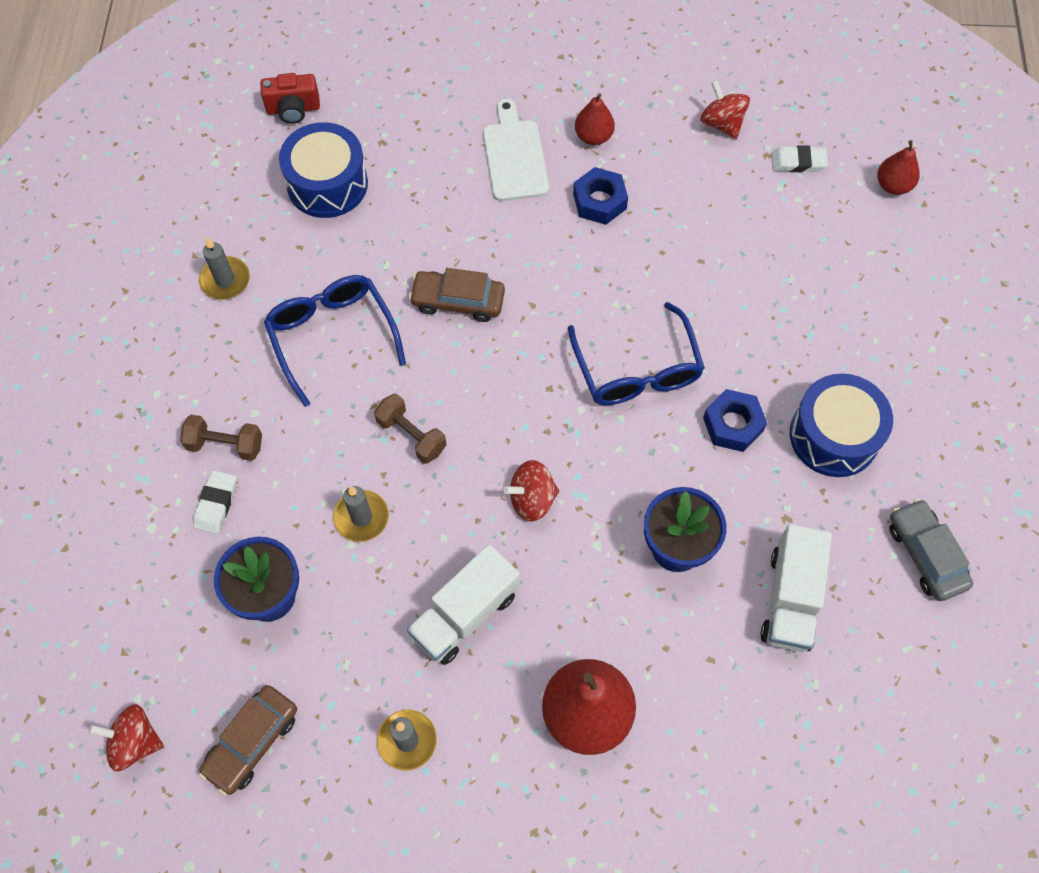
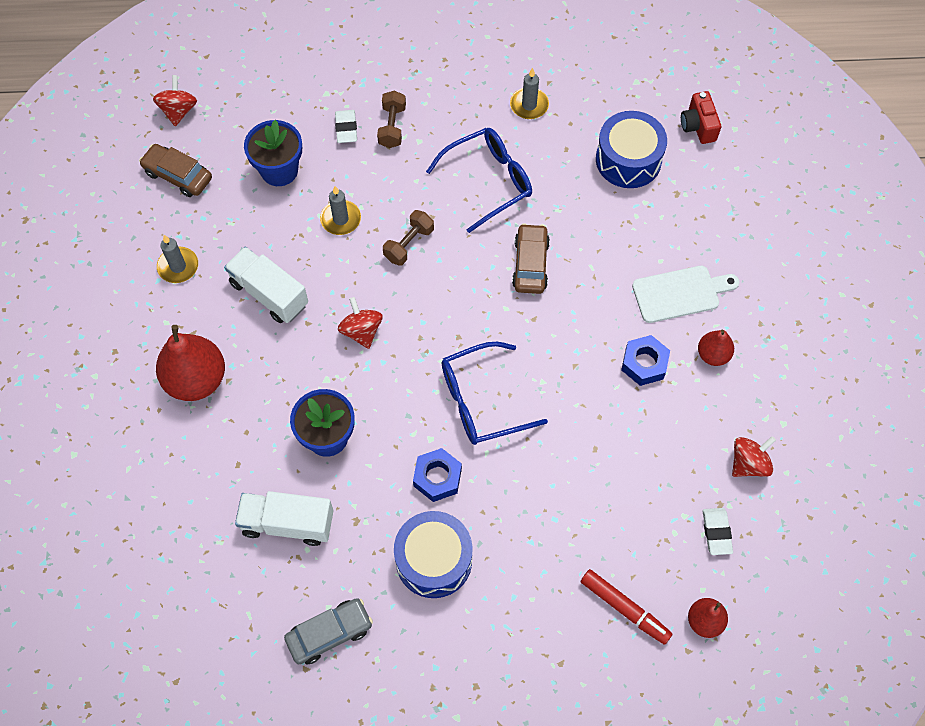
camera: 85 degrees right, 0 degrees up
white eraser [193,470,237,534] -> white eraser turned 75 degrees clockwise [335,110,357,143]
none -> red marker [581,569,673,645]

